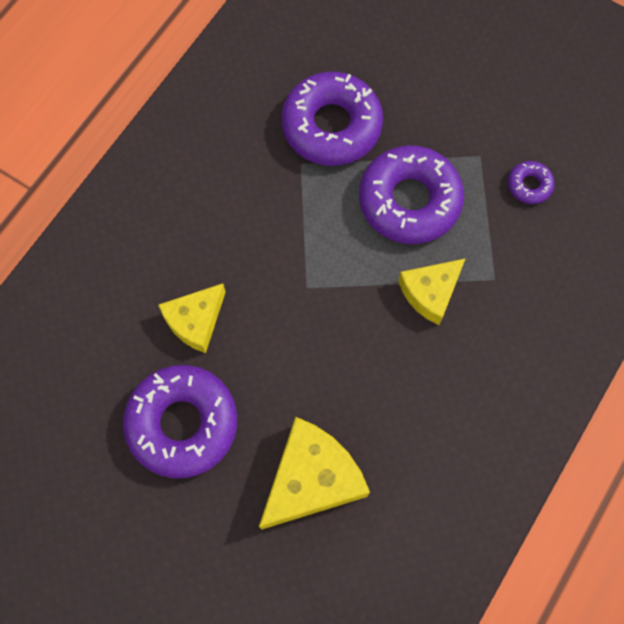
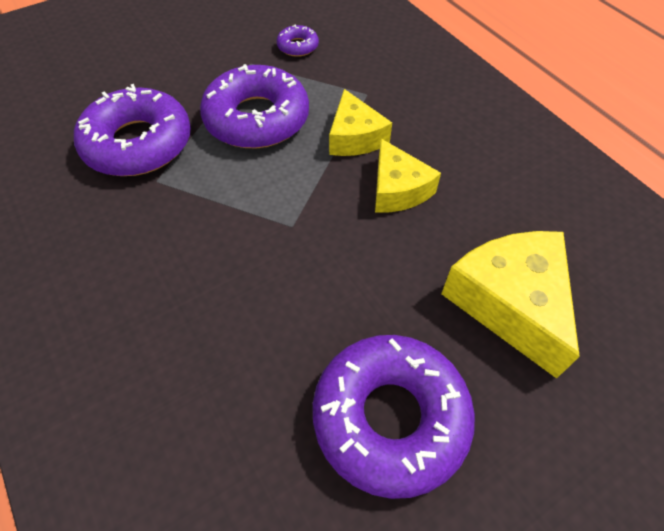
camera: 65 degrees left, 15 degrees down
yellow cheese [158,284,226,353] -> yellow cheese moved to [375,139,441,212]

